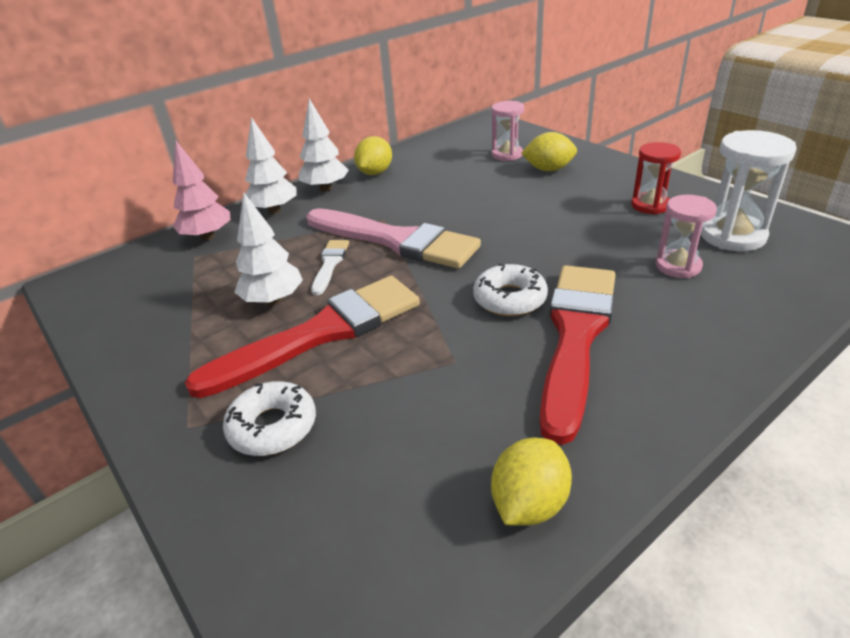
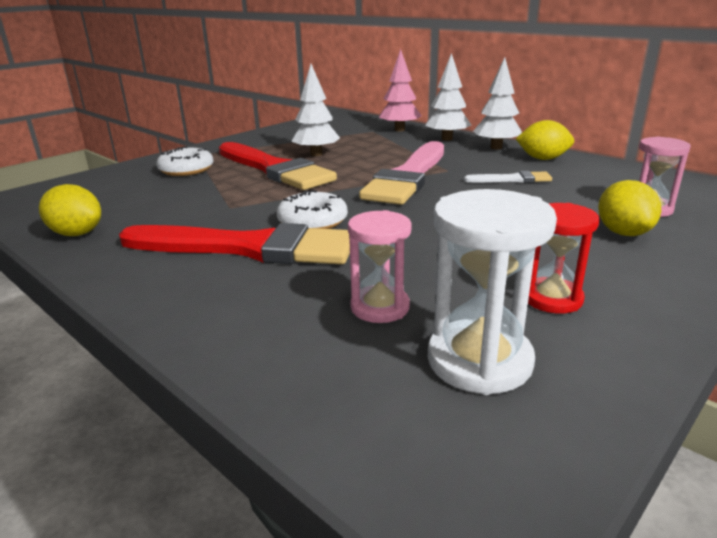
camera: 80 degrees right, 10 degrees down
white brush [311,240,349,295] -> white brush moved to [464,171,552,183]

